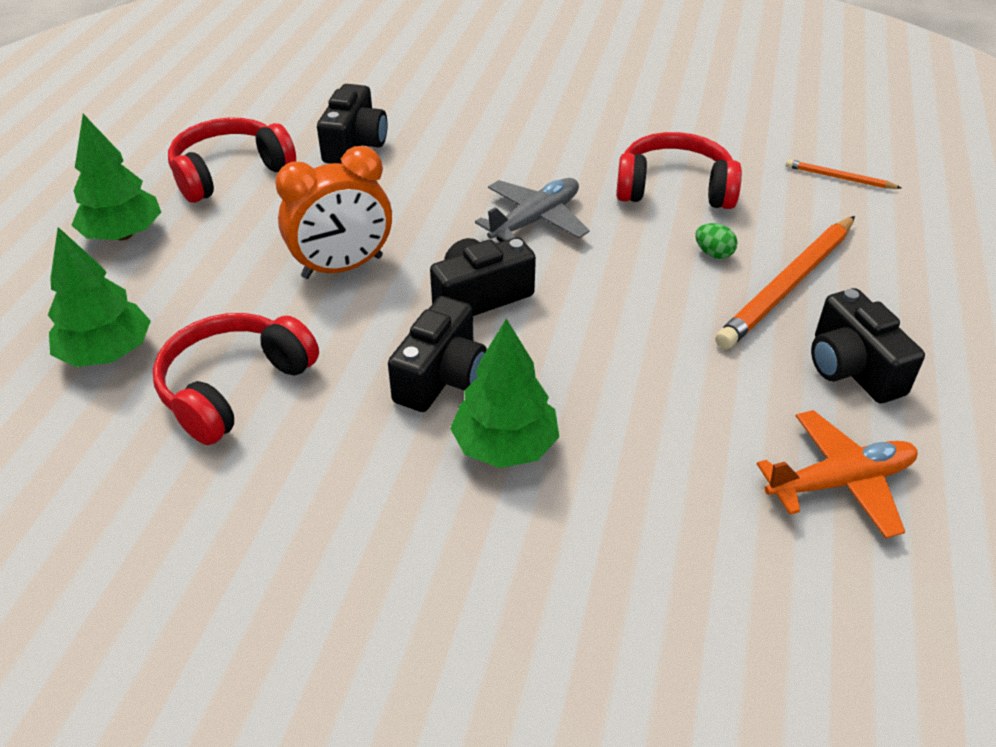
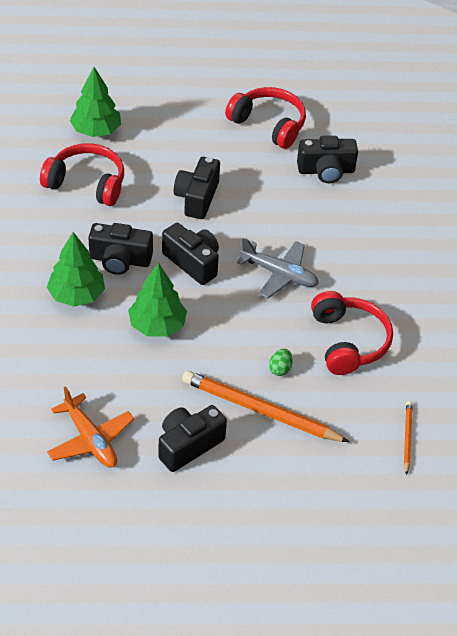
camera: 70 degrees right, 5 degrees up
green tree [71,114,161,240] -> green tree moved to [128,263,187,337]
orange clock [275,146,392,279] -> black camera [174,157,220,219]

